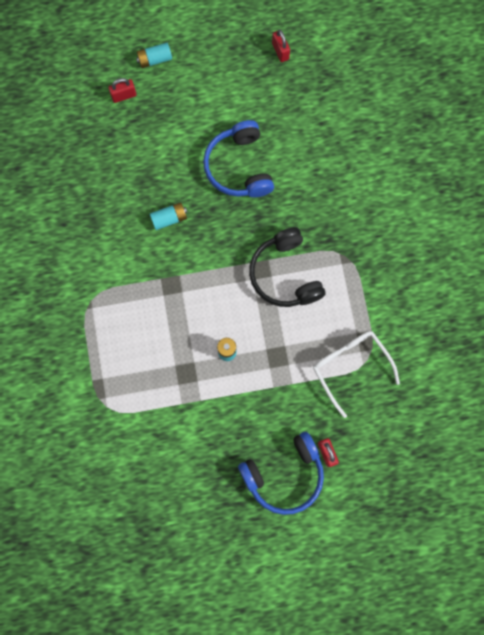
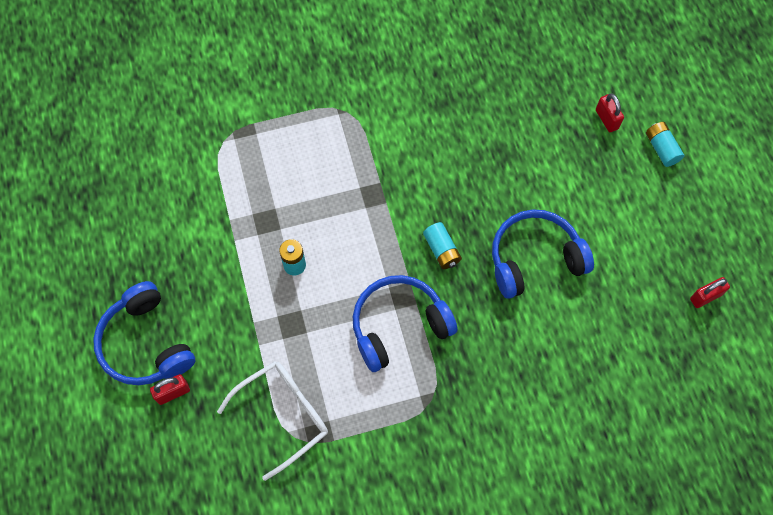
camera: 85 degrees right, 10 degrees down
turquoise battery [150,202,187,230] -> turquoise battery moved to [423,222,462,269]
black headphones [249,227,326,307] -> blue headphones [353,275,458,372]

